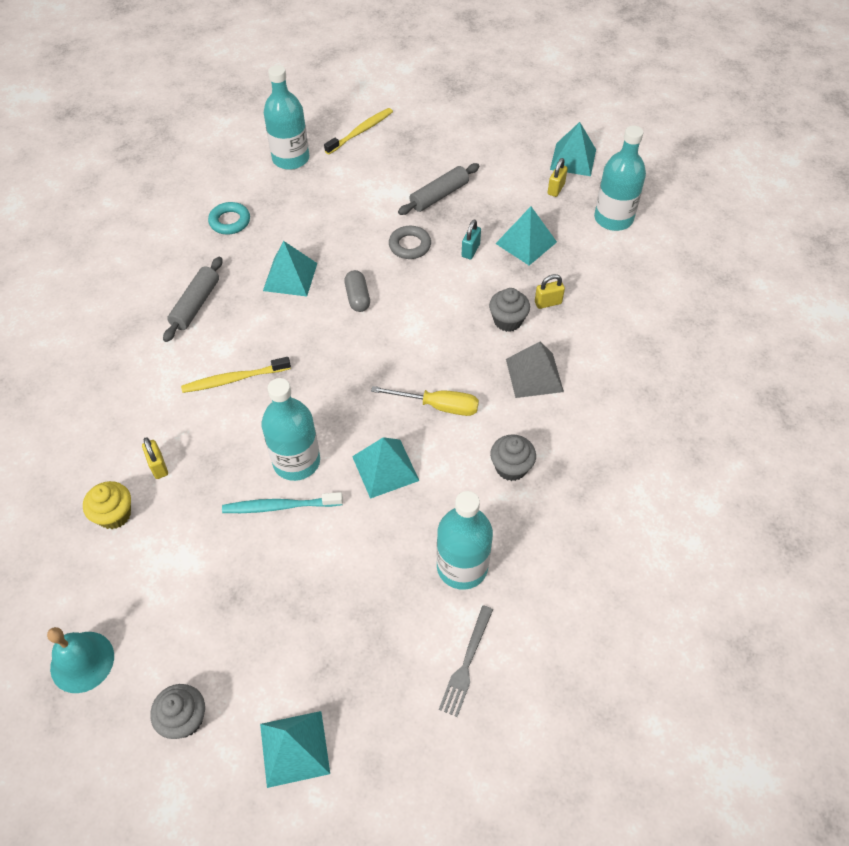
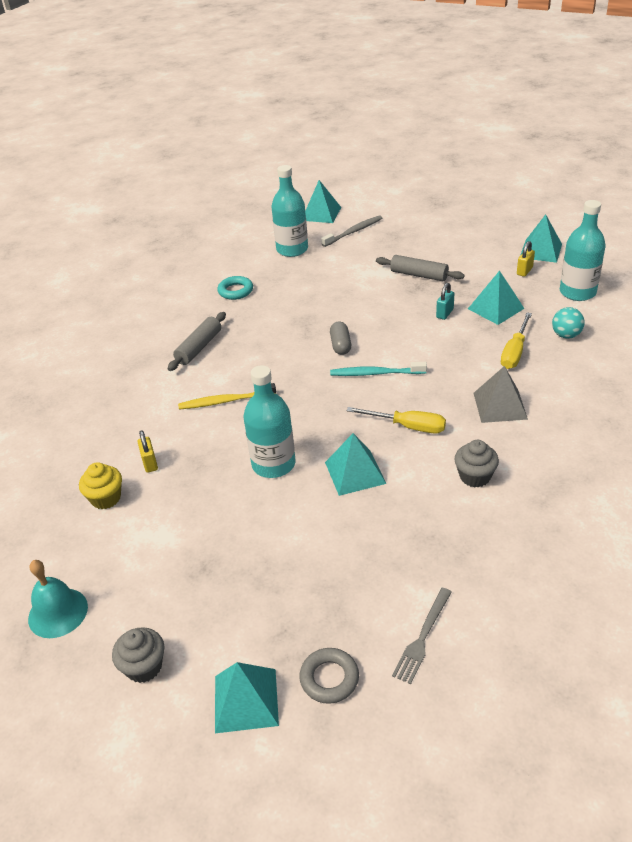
camera: 10 degrees right, 15 degrees down
turquoise toothbrush [222,492,343,513] -> turquoise toothbrush moved to [330,362,427,376]
turquoise pyramid [263,241,317,296] -> turquoise pyramid moved to [305,180,341,223]
yellow toothbrush [324,108,393,154] -> grey toothbrush [321,215,382,247]
grey ring [389,226,431,259] -> grey ring moved to [299,648,359,704]
grey rolling pin [398,163,479,215] -> grey rolling pin turned 60 degrees clockwise [376,255,465,281]
turquoise bottle [436,491,493,590] -> none
grey cupcake [489,288,530,332] -> none
yellow padlock [535,274,565,309] -> yellow screwdriver [501,313,532,369]
none -> turquoise ball [552,307,585,339]

